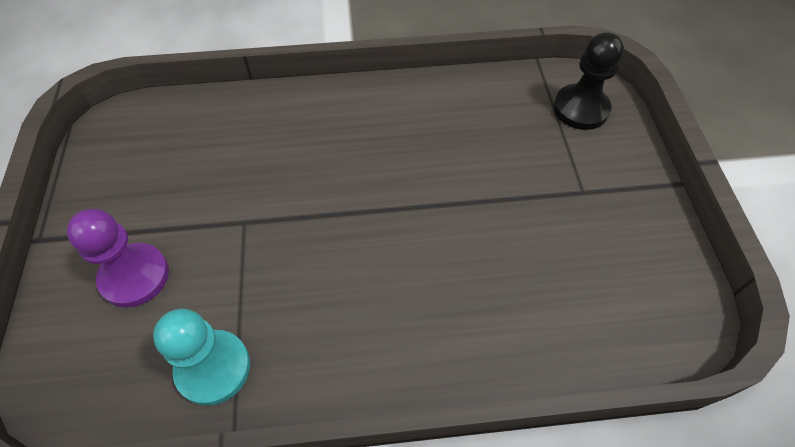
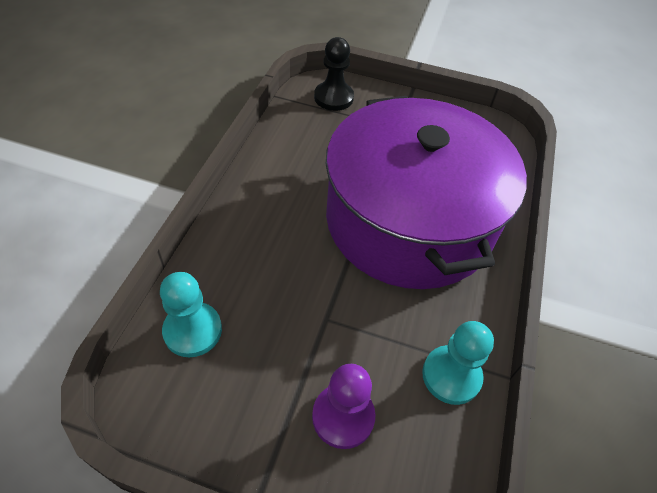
camera: 70 degrees left, 5 degrees down
none -> turquoise pawn [160,272,222,358]
none -> purple pot [326,96,527,289]

